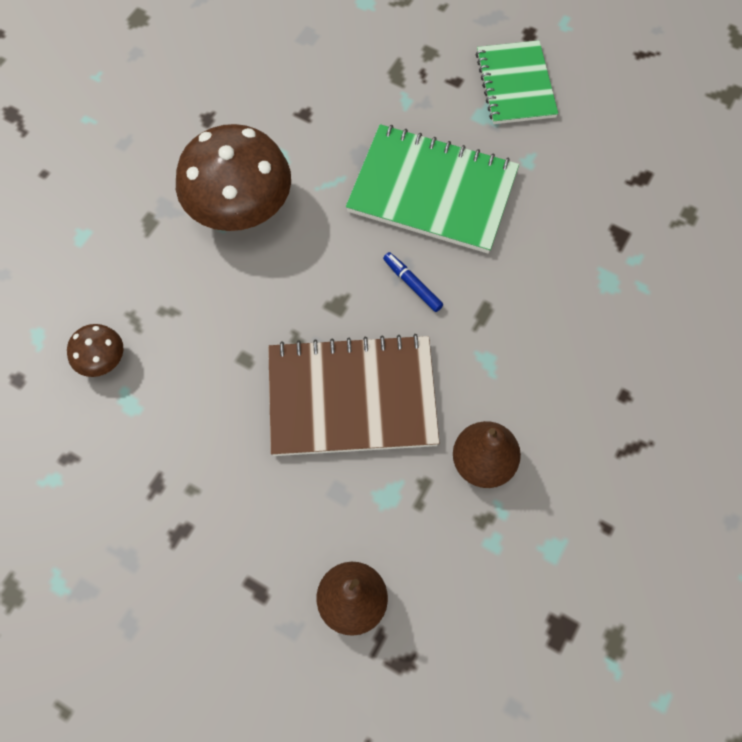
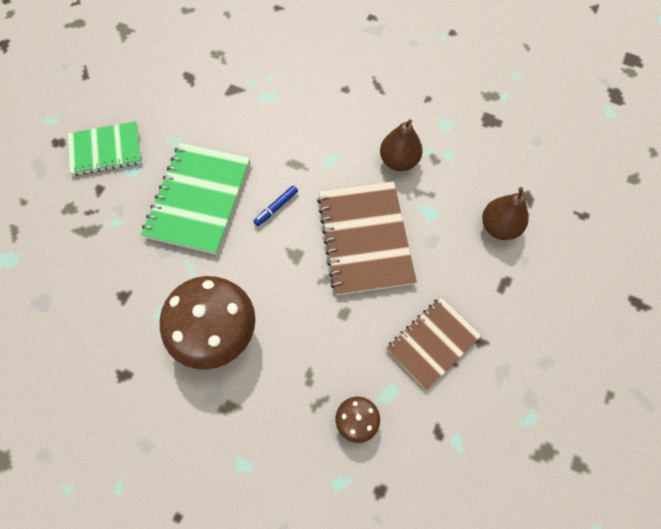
camera: 95 degrees left, 0 degrees up
none -> brown notebook [386,297,482,390]

